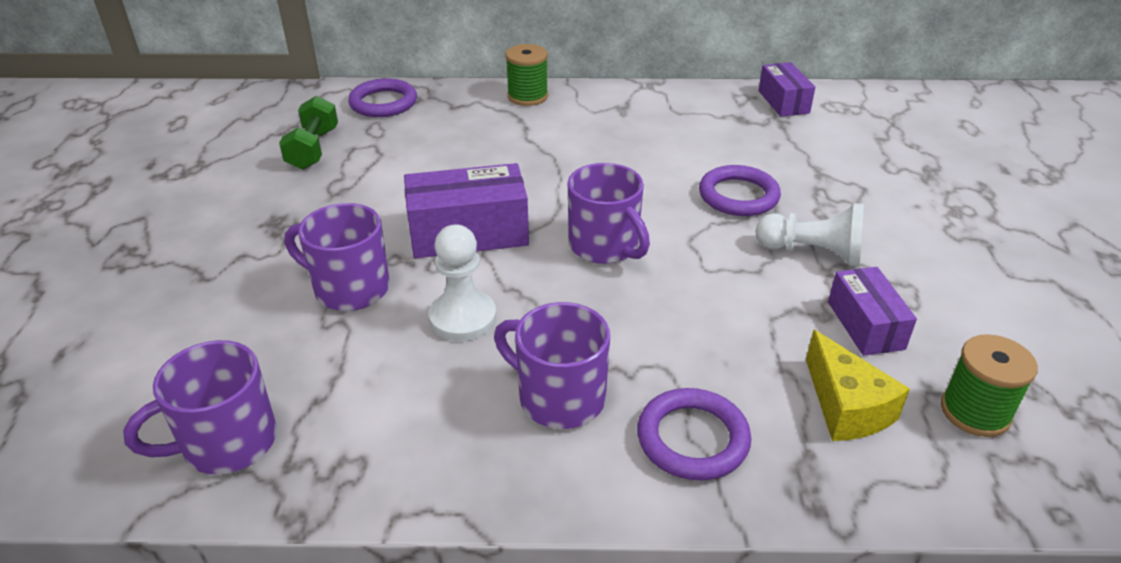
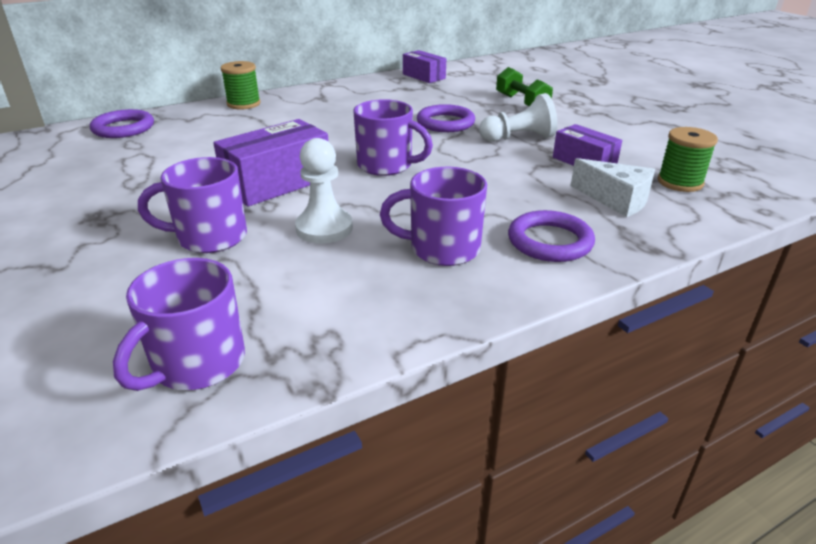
camera: 30 degrees left, 5 degrees down
green dumbbell [279,96,338,170] -> green dumbbell moved to [496,67,553,106]
yellow cheese [806,330,910,441] -> white cheese [571,158,655,217]

